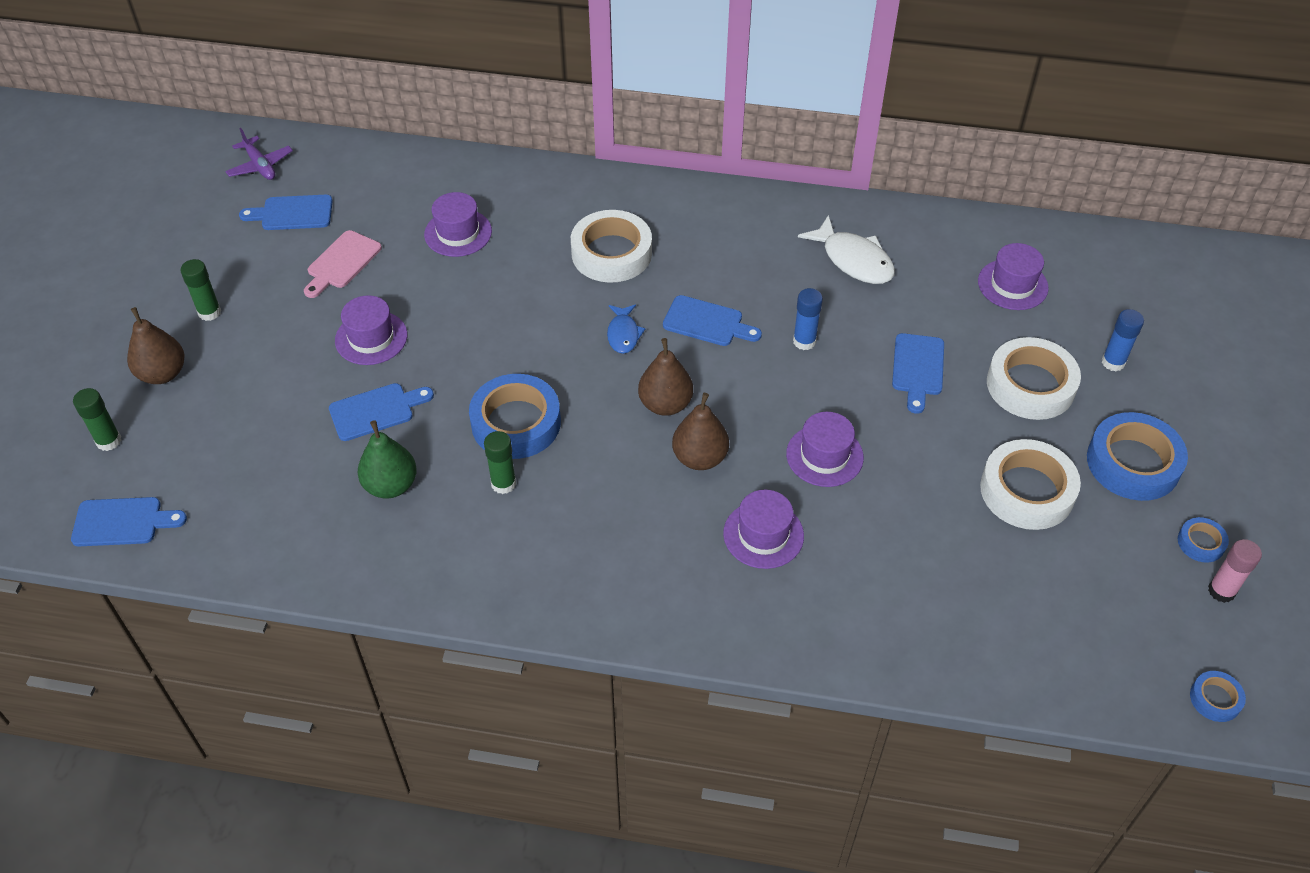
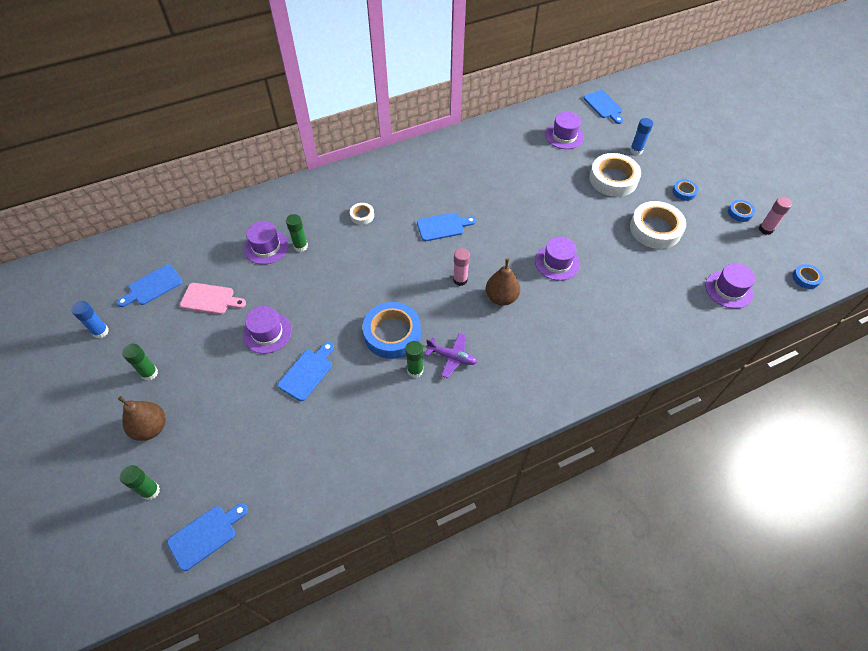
camera: 35 degrees left, 5 degrees up
purple plane [225,128,293,180] -> purple plane moved to [425,333,477,378]
pink cutting board [304,230,382,298] -> pink cutting board turned 75 degrees counterclockwise [180,283,246,314]
green pear [358,420,417,499] -> none
white tape [571,210,652,283] -> white tape [350,203,374,225], size x0.48
blue fish [607,305,646,354] -> none
brown pear [638,338,693,416] -> pink glue stick [453,248,470,286]
purple hat [723,489,804,569] -> purple hat moved to [706,263,755,309]
blue glue stick [793,288,823,350] -> blue glue stick moved to [71,301,109,338]
white fish [798,215,895,284] -> none
blue cutting board [892,333,944,414] -> blue cutting board moved to [583,90,623,124]
blue tape [1087,412,1188,501] -> blue tape [672,179,698,201], size x0.48
none -> green glue stick [286,214,308,252]

